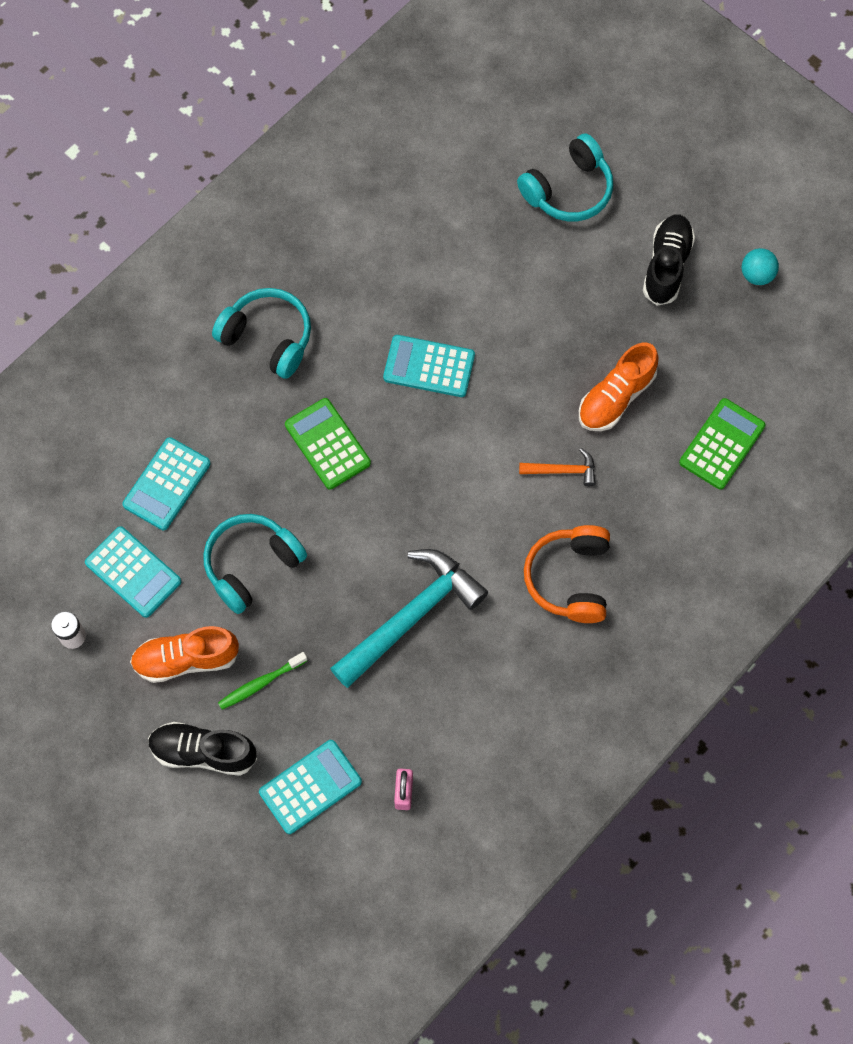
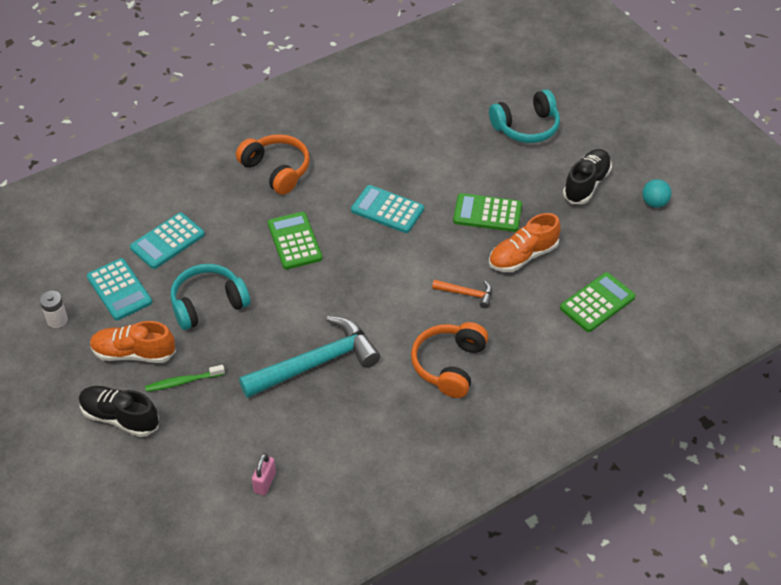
camera: 15 degrees right, 20 degrees down
turquoise headphones [212,288,311,379] -> orange headphones [236,134,310,195]
turquoise calculator [259,740,362,834] -> none
none -> green calculator [453,193,522,232]

